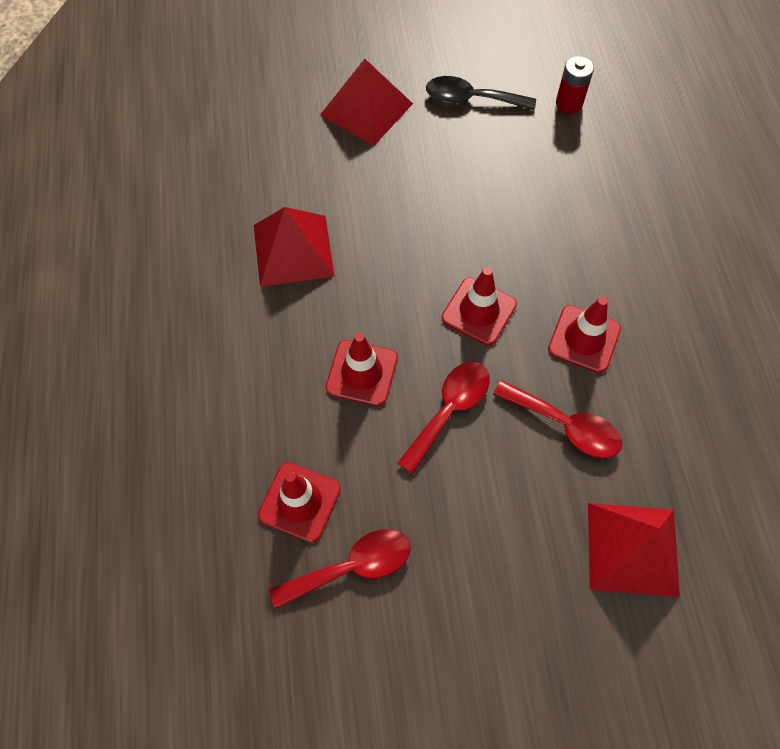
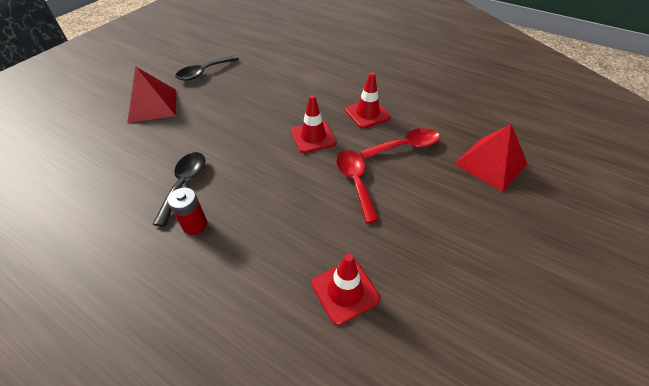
camera: 50 degrees left, 15 degrees down
red pyramid [254,207,335,287] -> black spoon [153,152,205,227]
red spoon [269,529,411,609] -> none
red traffic cone [326,333,398,406] -> none
red battery [556,56,594,114] -> red battery moved to [168,188,207,235]

